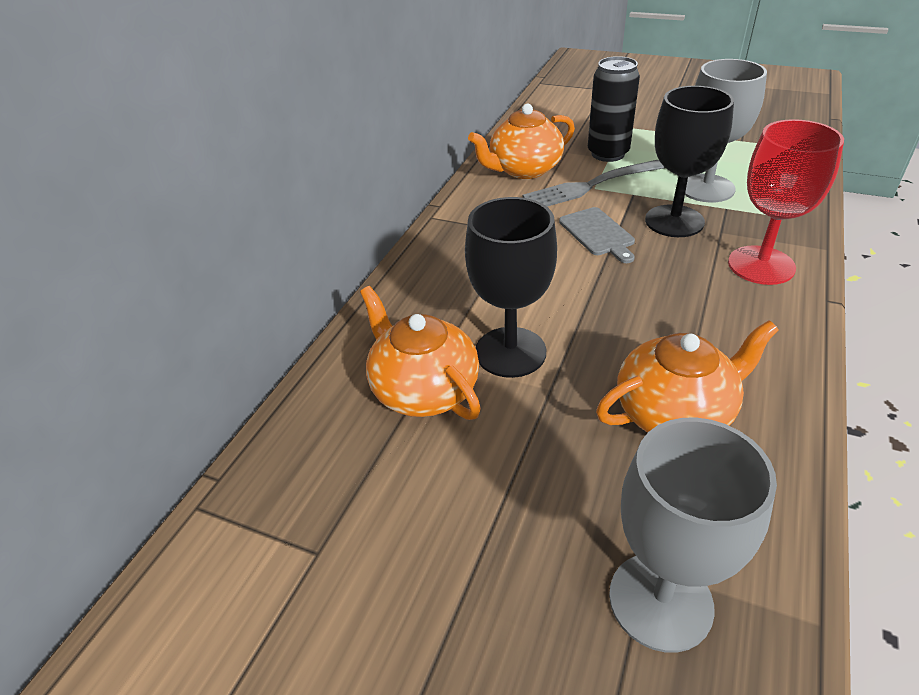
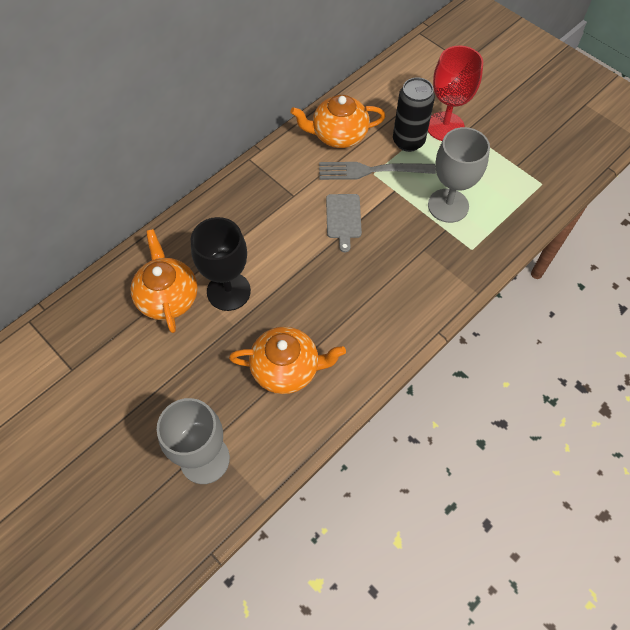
camera: 20 degrees right, 20 degrees up
black goblet [645,86,734,237] -> none
red goblet [728,119,844,285] -> red goblet moved to [428,46,483,141]

